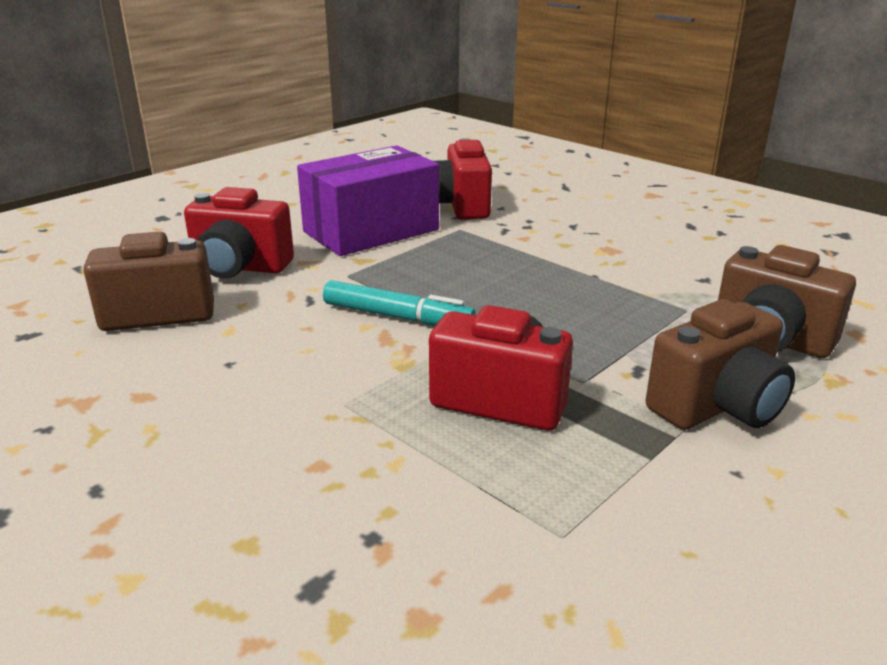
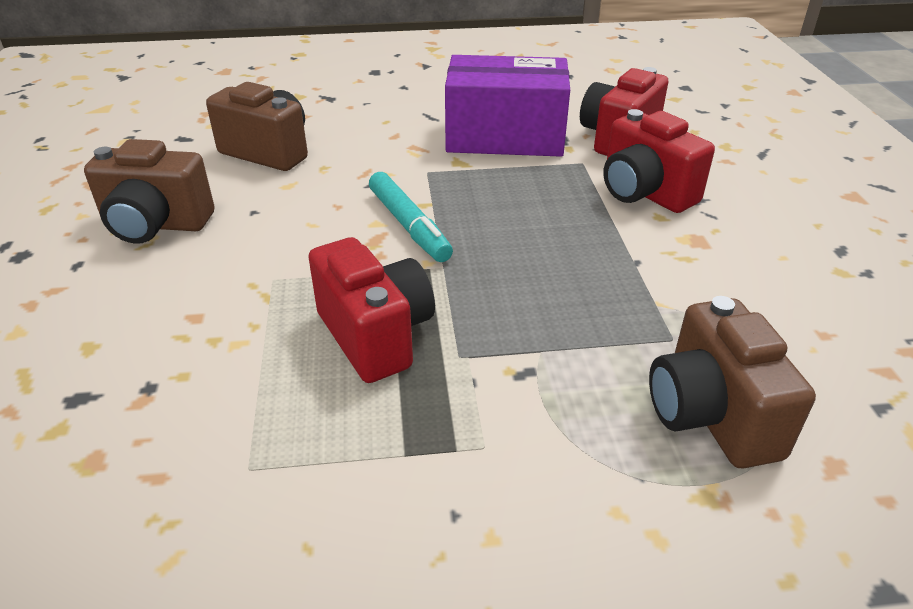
camera: 40 degrees right, 10 degrees up
red camera [184,187,294,278] -> red camera moved to [603,109,715,213]
brown camera [646,299,795,430] -> brown camera moved to [84,139,214,244]

